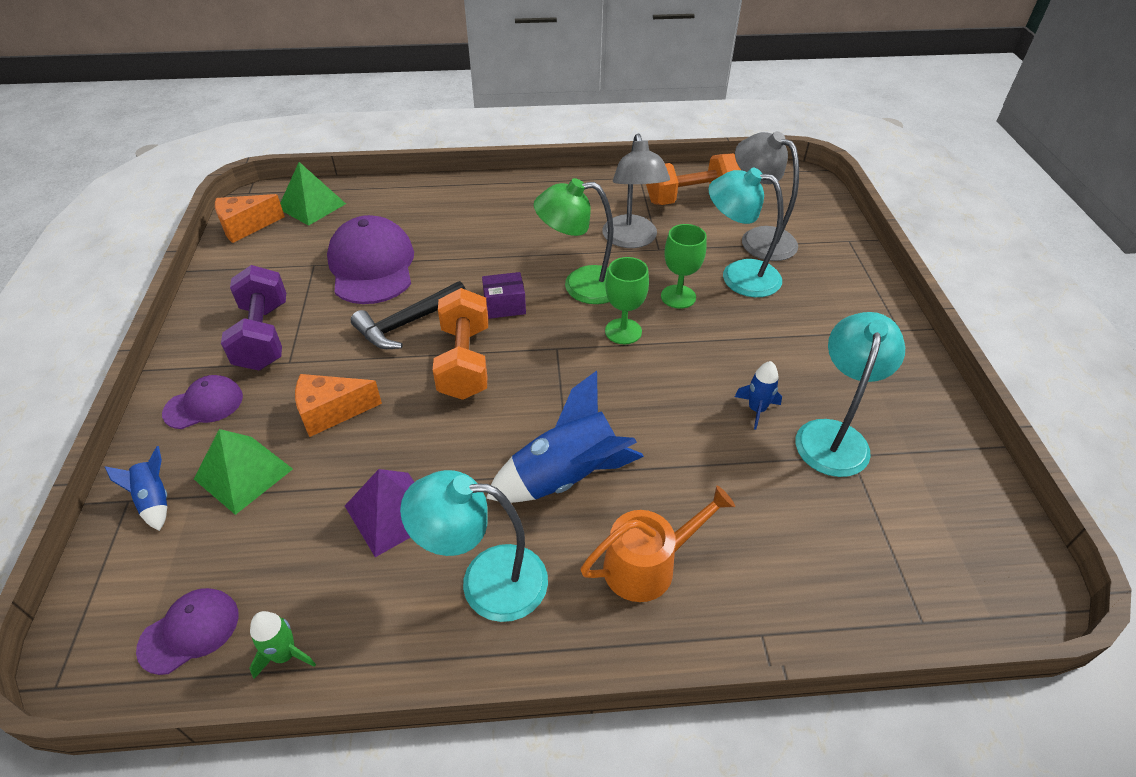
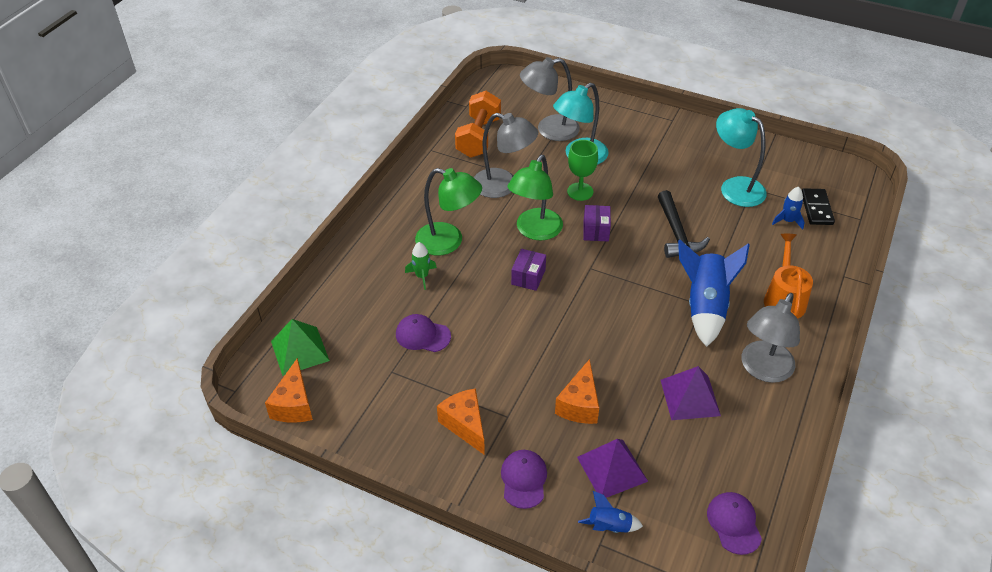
camera: 60 degrees left, 0 degrees up
green pyramid [194,429,293,515] -> purple pyramid [577,439,648,498]
purple dumbbell [221,265,286,370] -> orange cheese [437,388,485,455]
green rocket [249,611,316,679] -> green rocket moved to [405,242,437,290]
purple cap [327,215,414,304] -> purple cap [396,314,451,352], size x0.53
black hammer [351,281,466,349] -> black hammer moved to [658,190,710,258]
turquoise lamp [400,470,548,622] -> grey lamp [741,293,800,383]
orange dumbbell [433,288,488,400] -> none
green goblet [605,257,649,344] -> purple box [583,205,611,241]
blue rocket [735,361,782,430] -> blue rocket moved to [772,187,804,230]
none -> green lamp [415,168,482,255]
none -> black domino [802,188,835,225]

